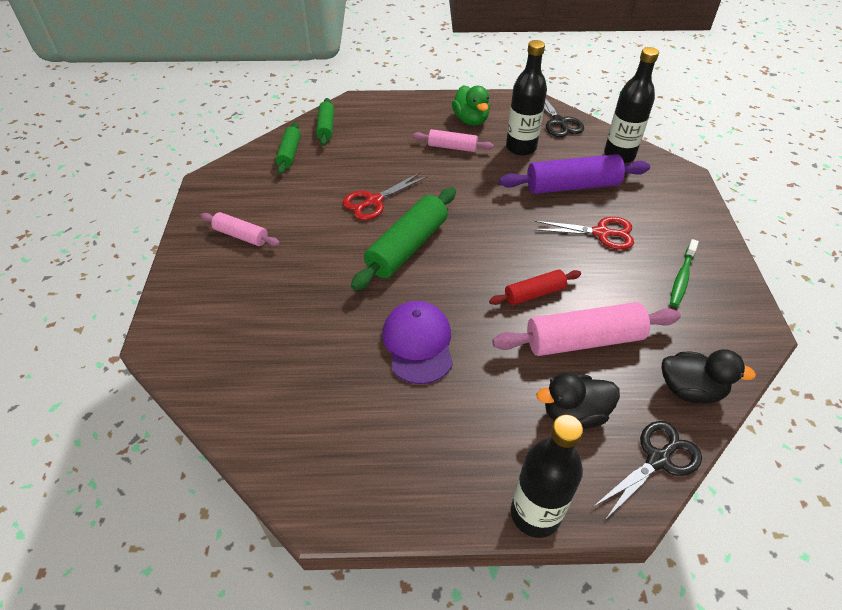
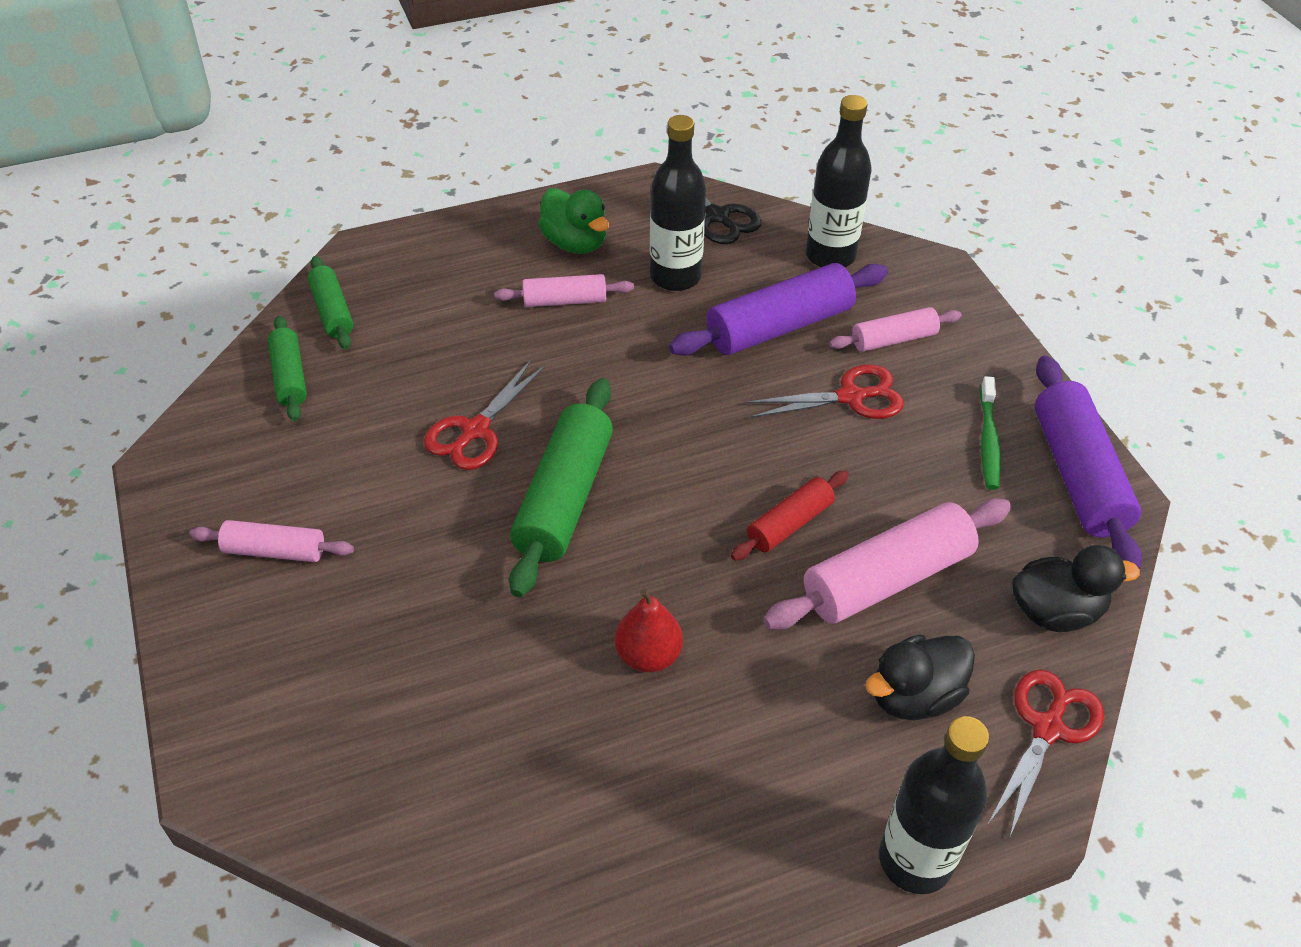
camera: 20 degrees left, 0 degrees up
purple cap [382,301,453,384] -> red pear [615,589,683,673]
black scissors [593,421,702,520] -> red scissors [988,670,1104,838]
none -> pink rolling pin [829,307,962,352]
none -> purple rolling pin [1035,355,1142,569]

